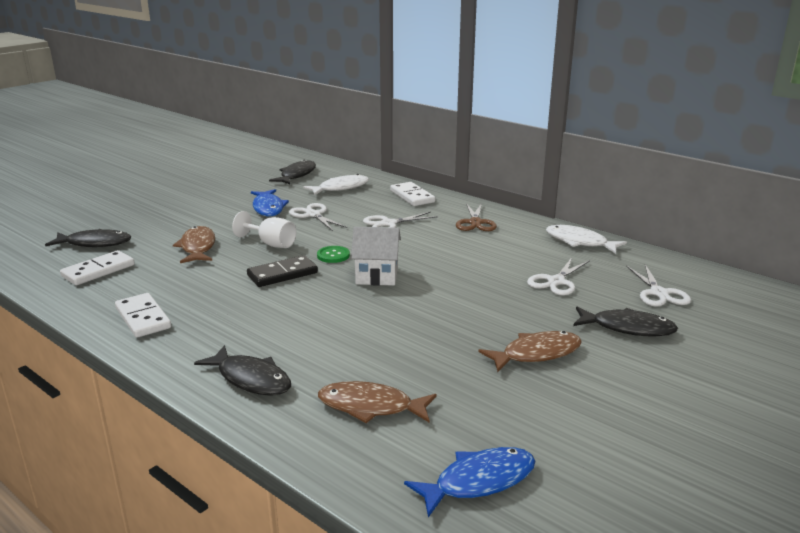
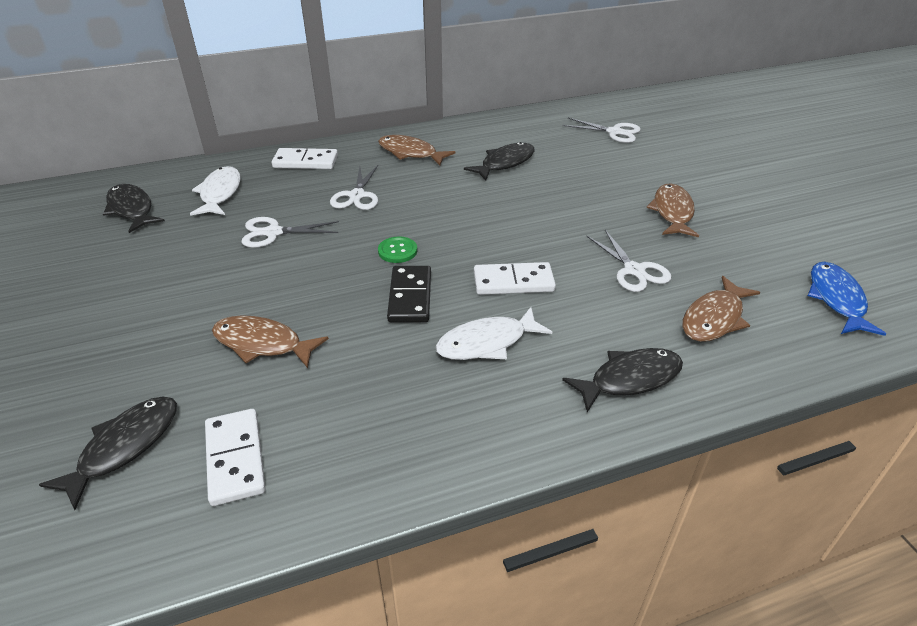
camera: 60 degrees left, 15 degrees up
white domino [115,293,171,338] -> white domino moved to [474,262,556,295]
white goblet [232,211,296,248] -> none
blue fish [251,189,289,216] -> none
white house [351,227,401,286] -> none
brown scissors [456,203,497,231] -> brown fish [378,135,455,165]
white scissors [527,257,589,296] -> white scissors moved to [587,230,671,292]
white fish [546,225,627,254] -> white fish moved to [436,307,552,360]
black fish [573,307,678,336] -> black fish moved to [464,142,535,180]

